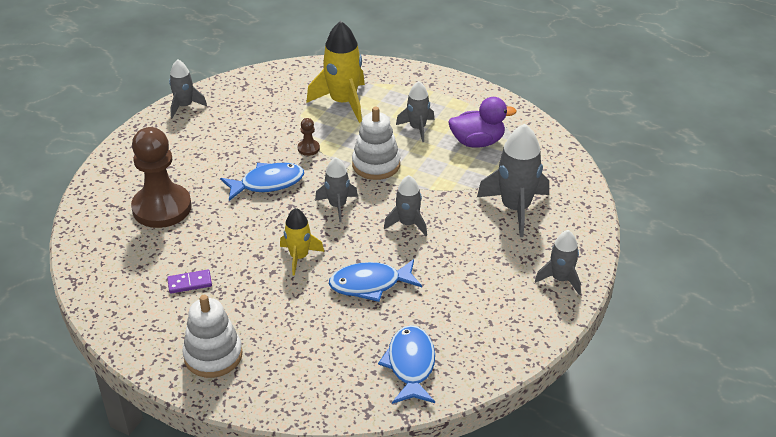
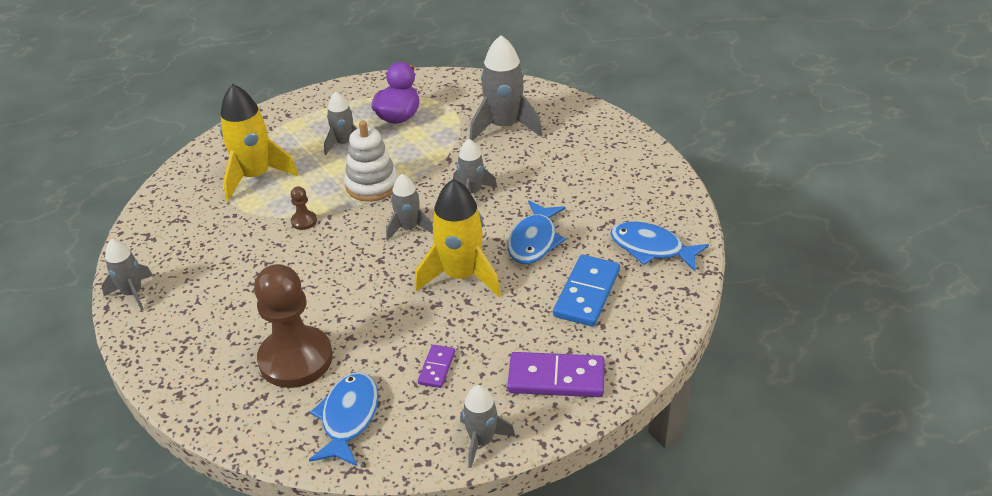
camera: 60 degrees left, 0 degrees up
white stacking toy [182,295,242,378] -> purple domino [507,352,604,397]
blue fish [220,163,304,201] -> blue fish moved to [309,372,379,467]
yellow rocket [280,208,324,276] -> yellow rocket [415,179,501,297], size x1.69
grey rocket [535,230,581,295] -> grey rocket moved to [460,385,515,468]
none -> blue domino [553,255,620,327]

